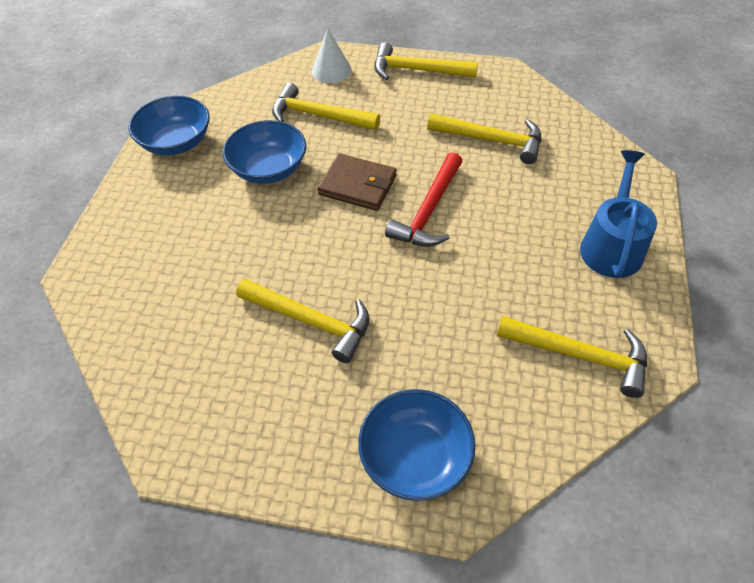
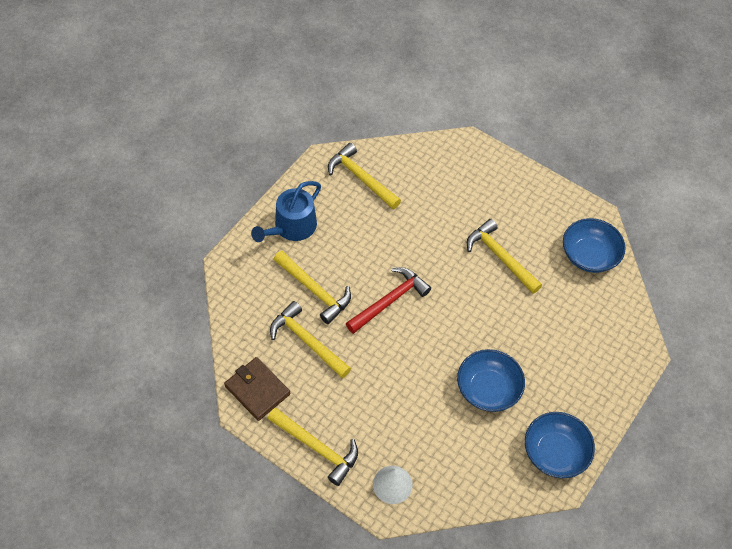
camera: 160 degrees left, 5 degrees up
yellow hammer [272,83,380,130] -> yellow hammer moved to [273,251,351,324]
brown wallet [318,154,397,211] -> brown wallet moved to [224,357,290,421]
blue bowl [358,389,475,501] -> blue bowl moved to [563,218,626,273]

